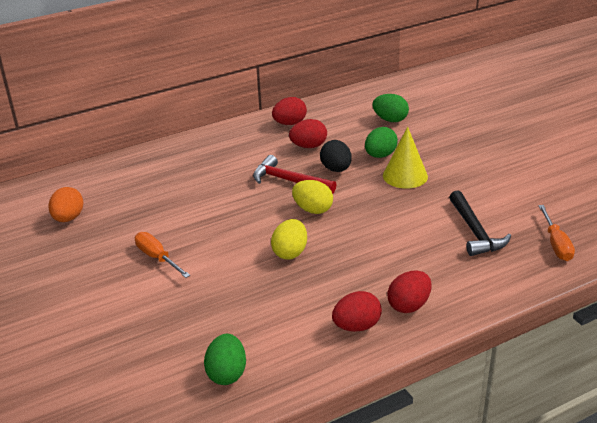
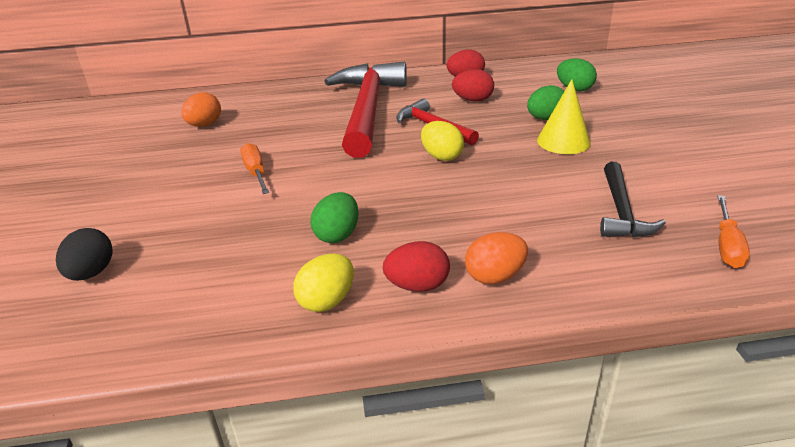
camera: 20 degrees right, 0 degrees up
green egg [204,334,246,385] -> green egg moved to [310,192,359,243]
yellow egg [271,219,307,260] -> yellow egg moved to [293,253,354,312]
black egg [320,140,352,172] -> black egg moved to [56,228,113,281]
red egg [387,271,432,313] -> orange egg [465,232,528,284]
none -> red hammer [324,62,407,158]

